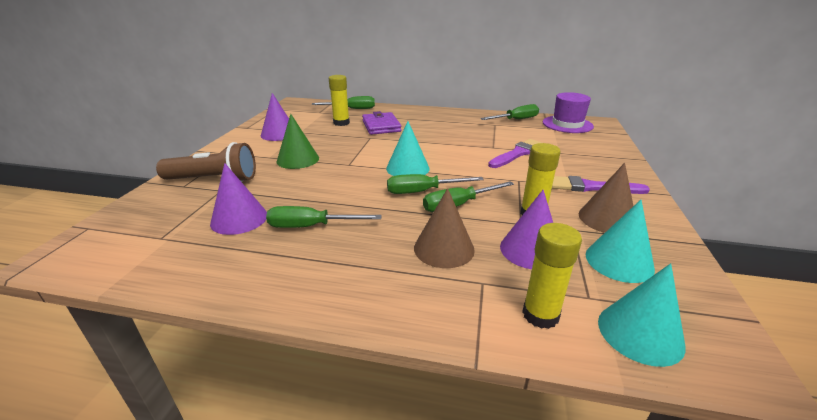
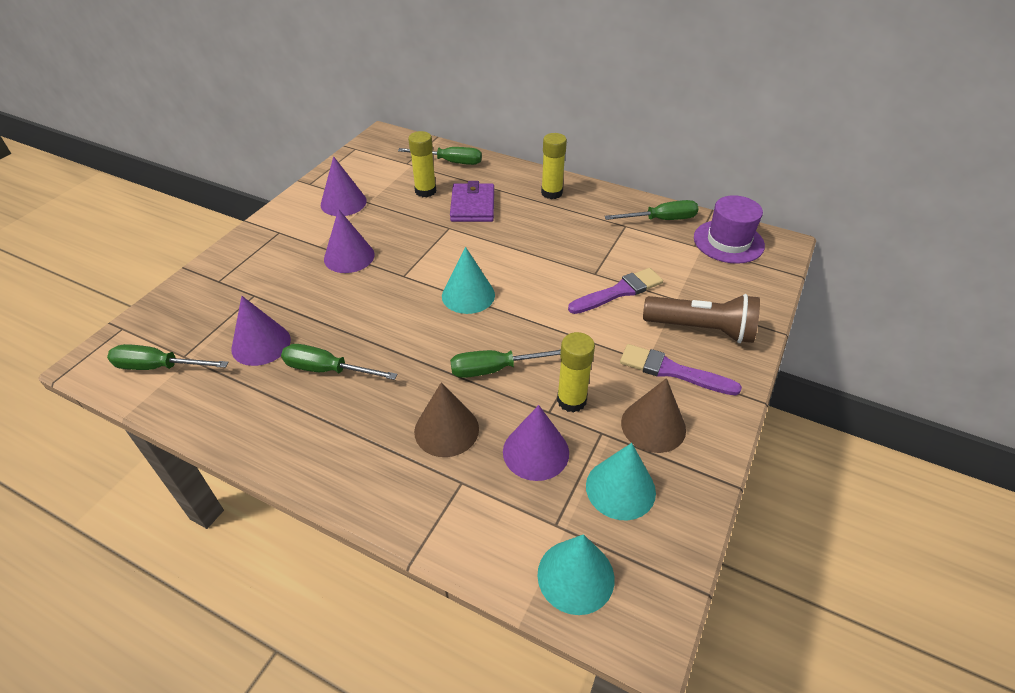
camera: 15 degrees right, 15 degrees up
brown flashlight [156,142,256,182] -> brown flashlight moved to [643,294,760,343]
green cone [276,114,319,169] -> purple cone [324,209,375,273]
green screwdriver [387,174,484,194] -> green screwdriver moved to [107,344,229,370]
yellow glue stick [522,223,582,329] -> yellow glue stick moved to [541,133,567,199]

